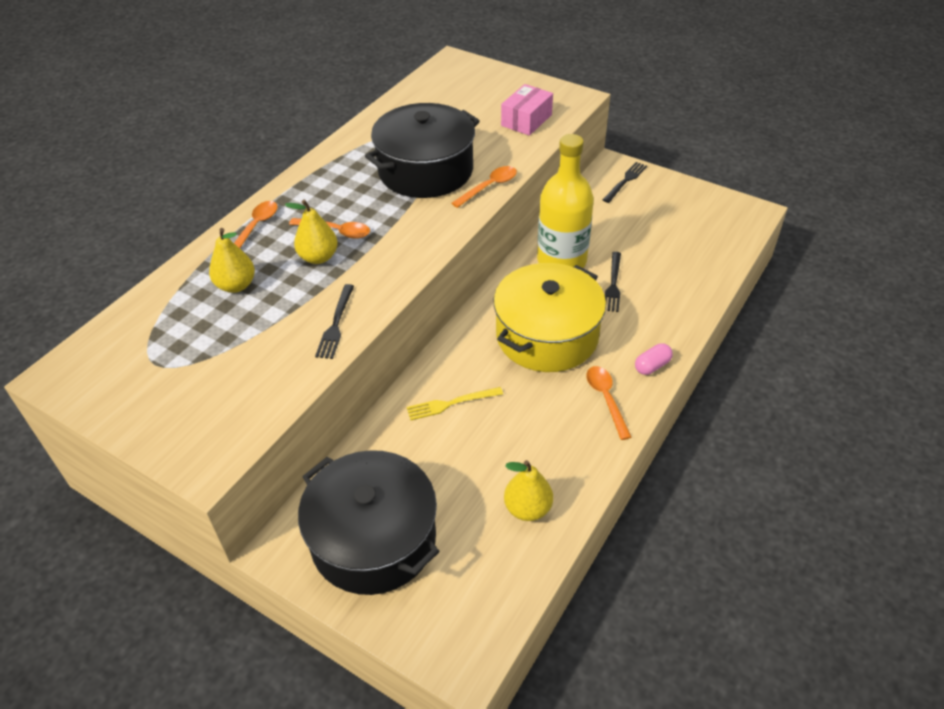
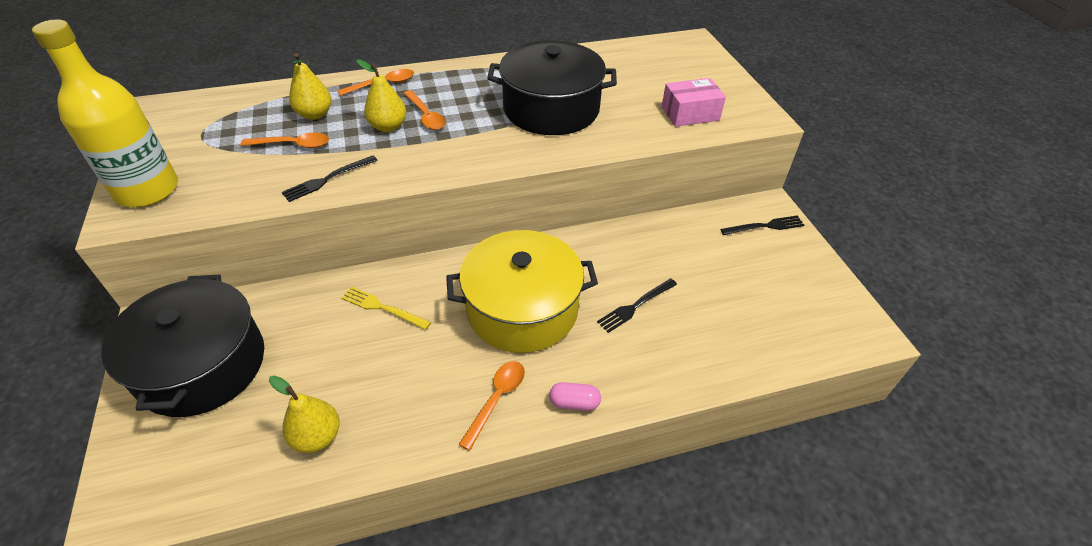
camera: 40 degrees right, 0 degrees up
orange spoon [451,166,517,208] -> orange spoon moved to [240,133,329,148]
yellow bottle [537,134,594,268] -> yellow bottle moved to [32,19,178,207]

